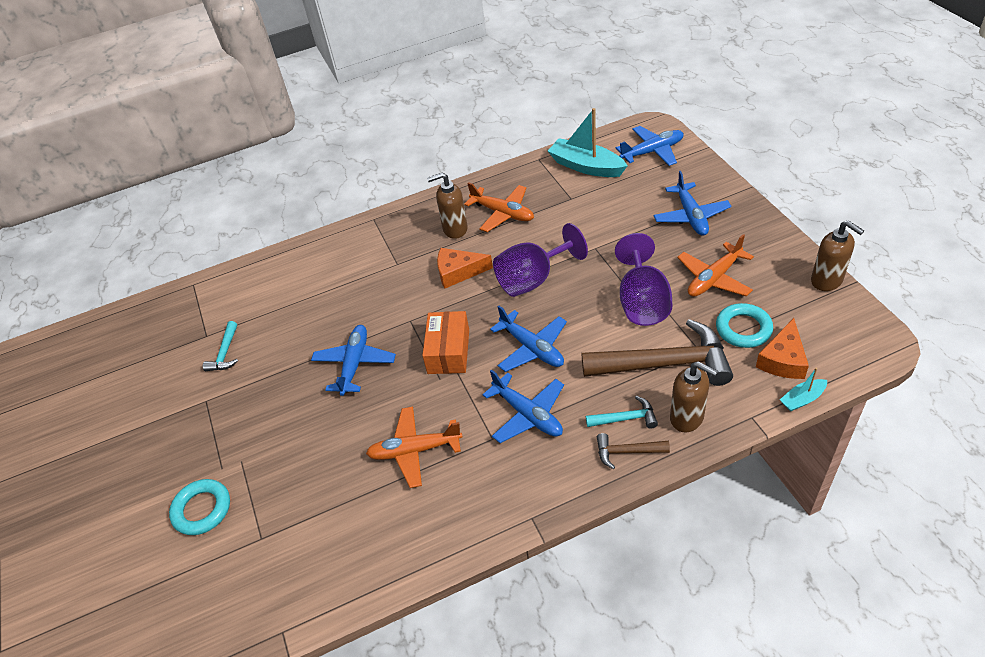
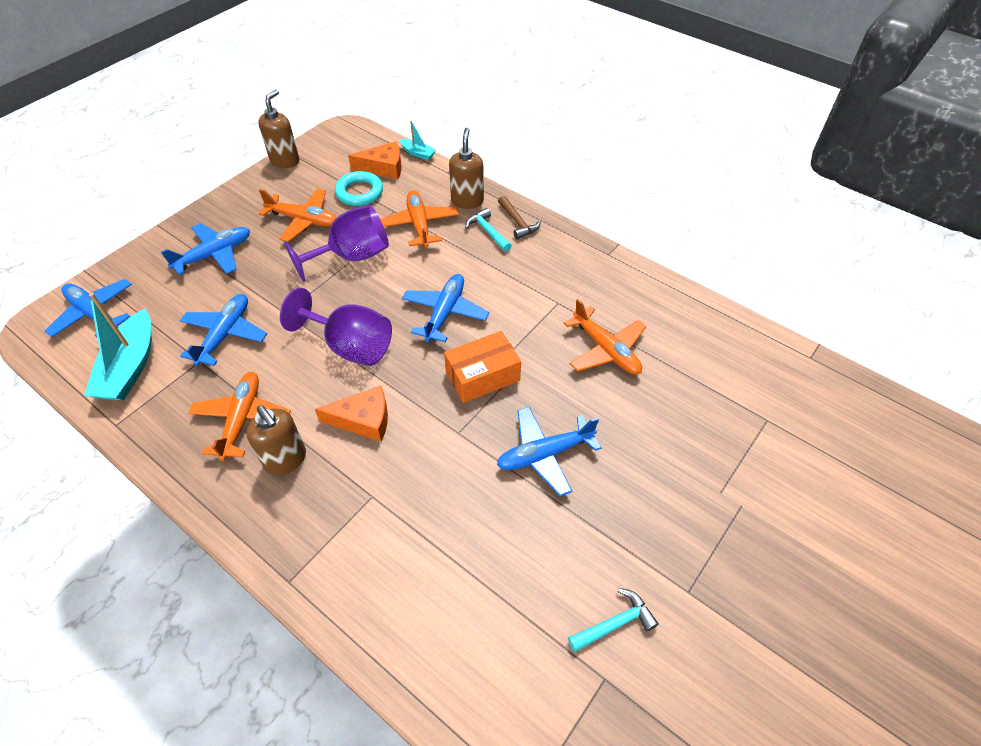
camera: 125 degrees left, 5 degrees up
turquoise ring [169,479,230,535] -> none
orange cheese [437,248,493,289] -> orange cheese turned 60 degrees counterclockwise [315,386,388,442]
blue plane [483,369,564,443] -> blue plane moved to [180,294,267,366]
brown hammer [582,319,733,386] -> orange plane [380,191,459,248]

